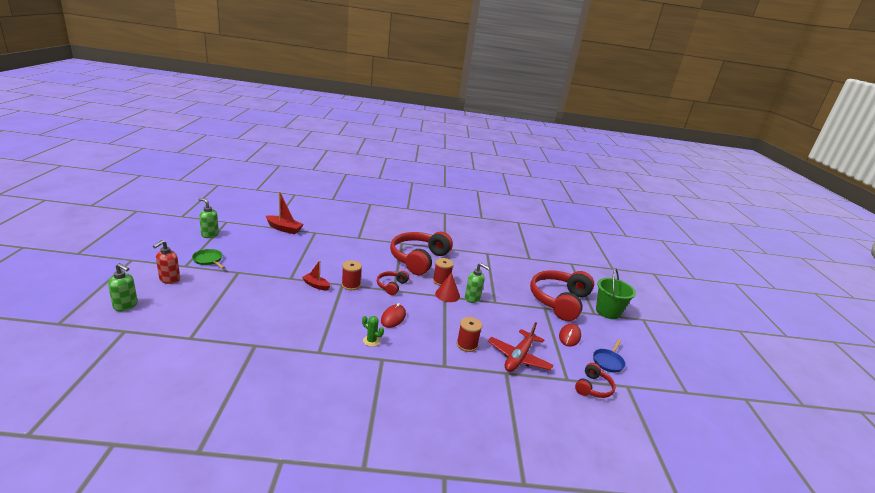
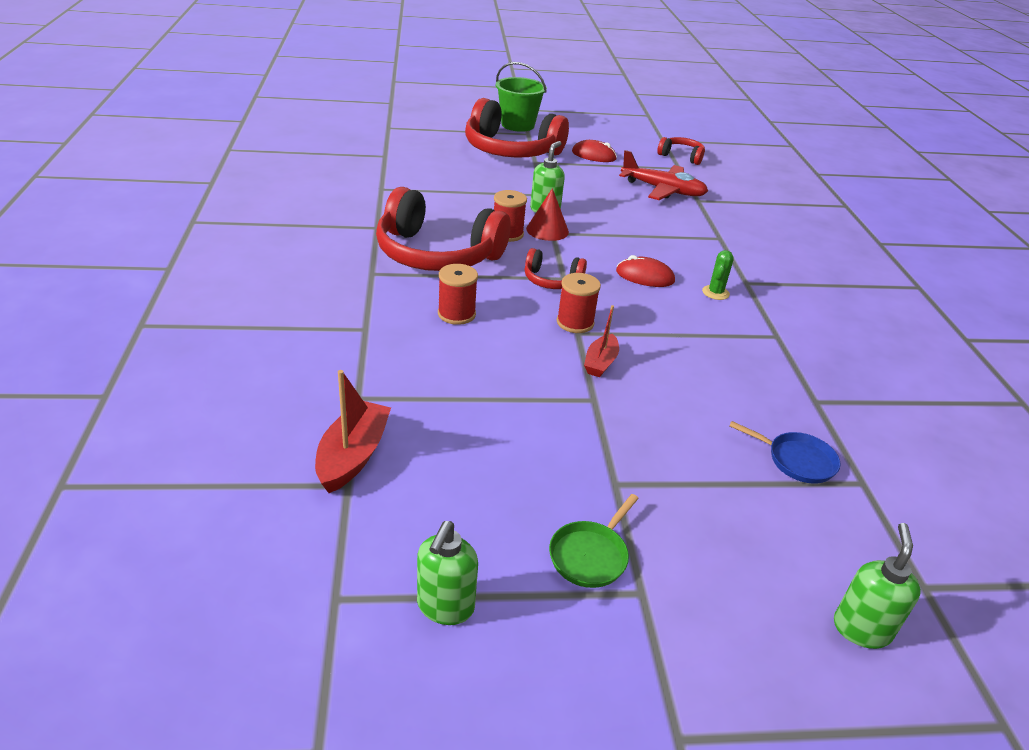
camera: 95 degrees left, 10 degrees up
red soap dispenser [153,240,180,284] -> none
red spool [457,317,482,352] -> red spool moved to [438,264,478,325]
blue pan [593,339,625,373] -> blue pan moved to [729,421,841,484]

